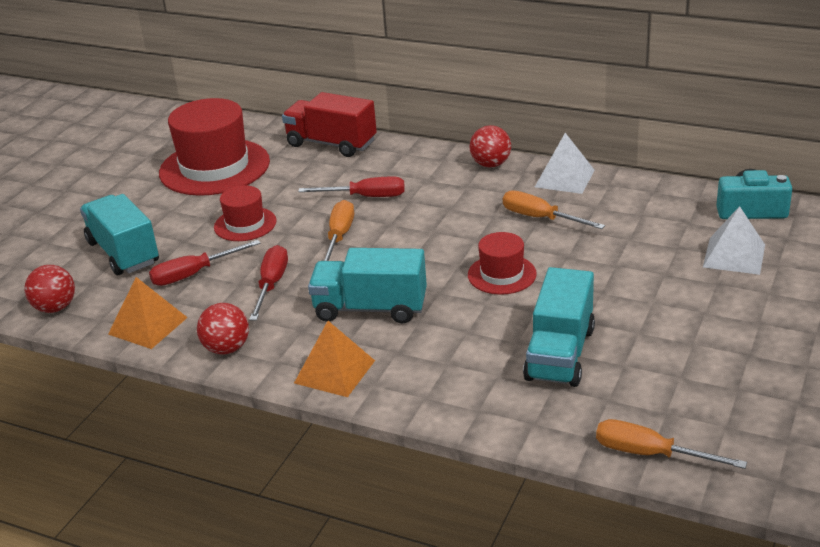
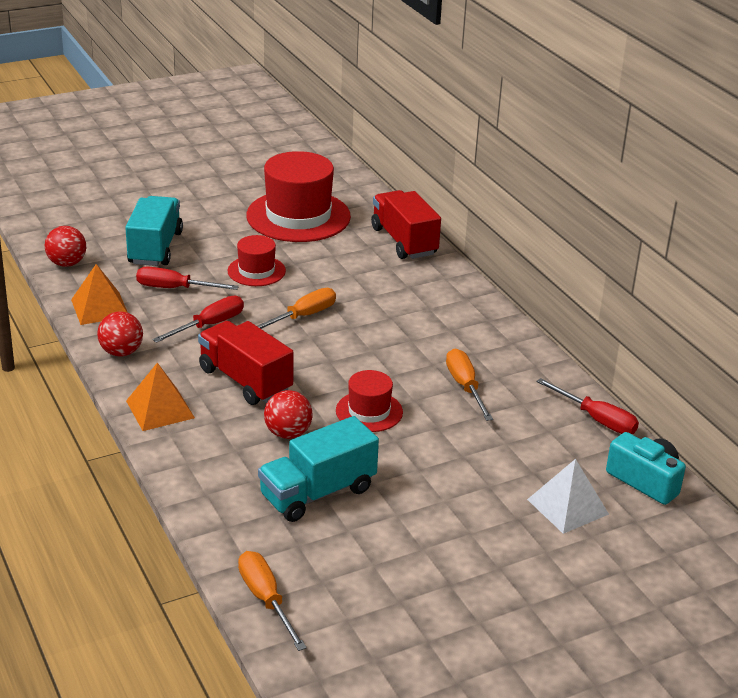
camera: 35 degrees right, 0 degrees up
red screwdriver [298,177,405,197] -> red screwdriver moved to [536,378,639,434]
turquoise truck [308,248,427,323] -> red truck [198,321,294,405]
red ball [469,125,511,167] -> red ball moved to [264,390,313,439]
white pyramid [535,133,595,194] -> none

